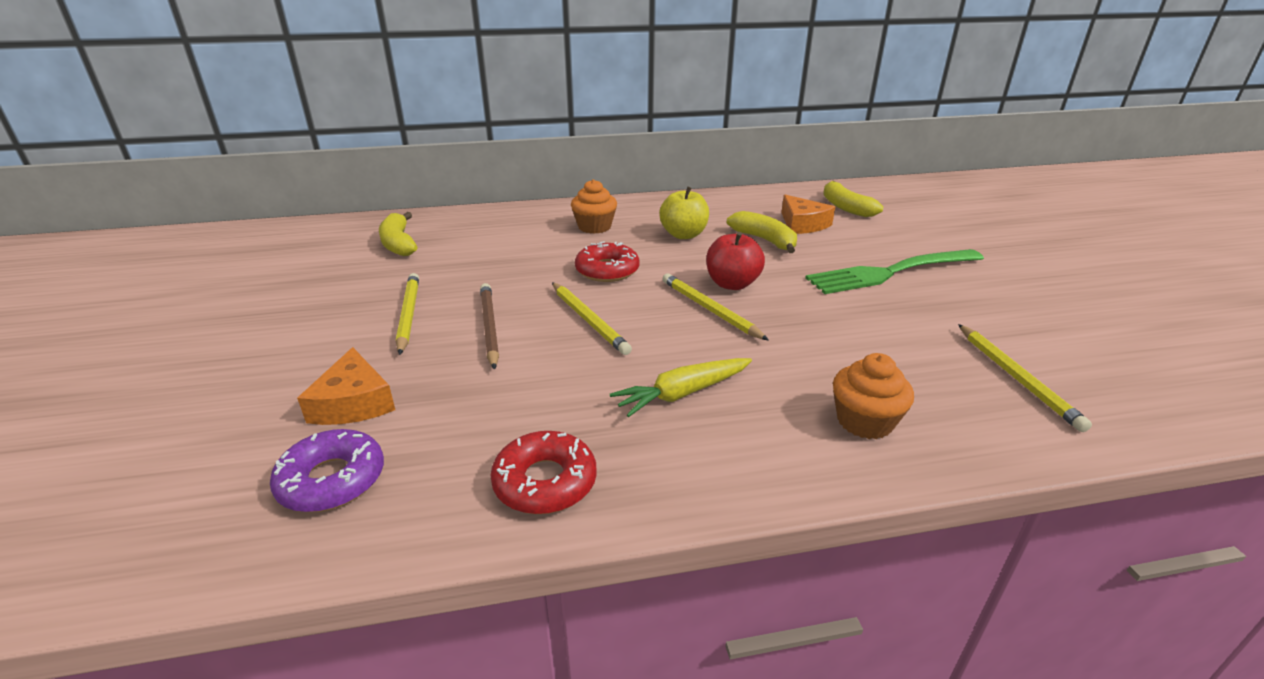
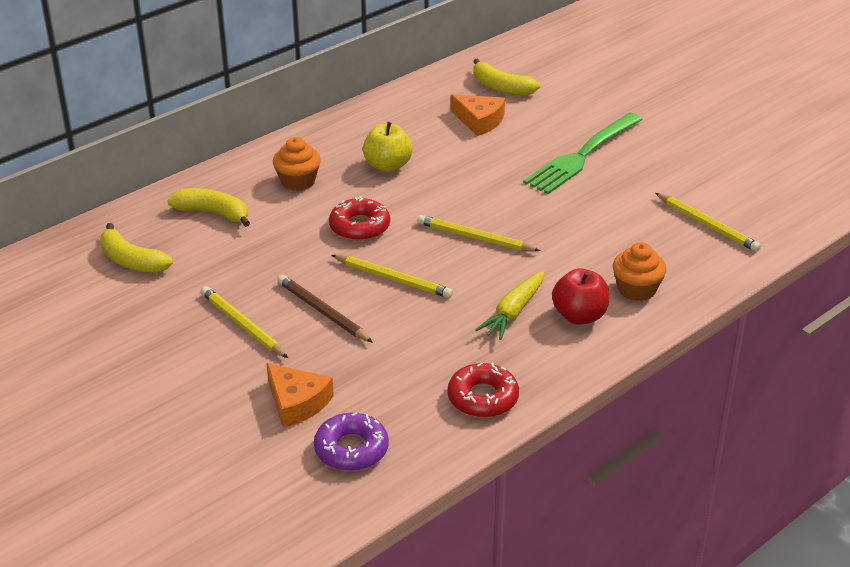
camera: 30 degrees left, 5 degrees up
red apple [706,232,765,290] -> red apple moved to [552,269,609,325]
yellow banana [727,211,797,253] -> yellow banana moved to [167,188,250,227]

